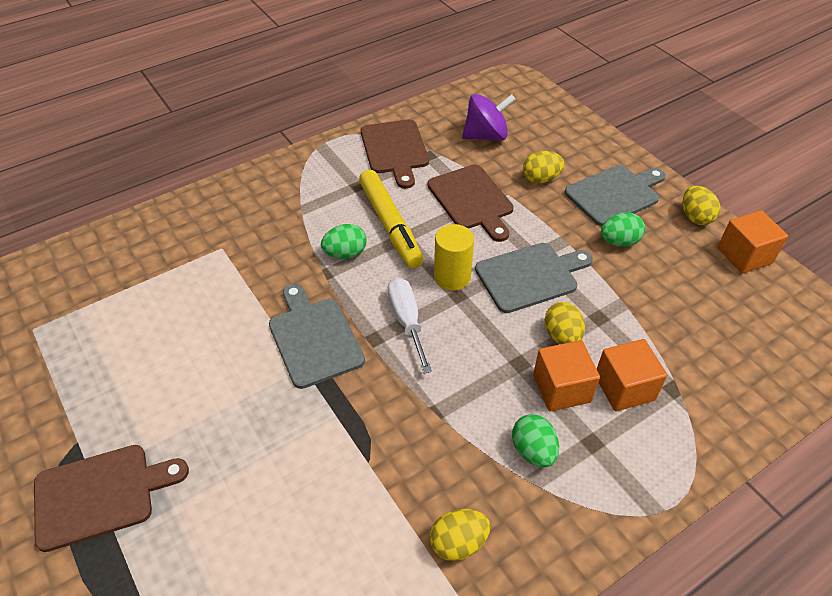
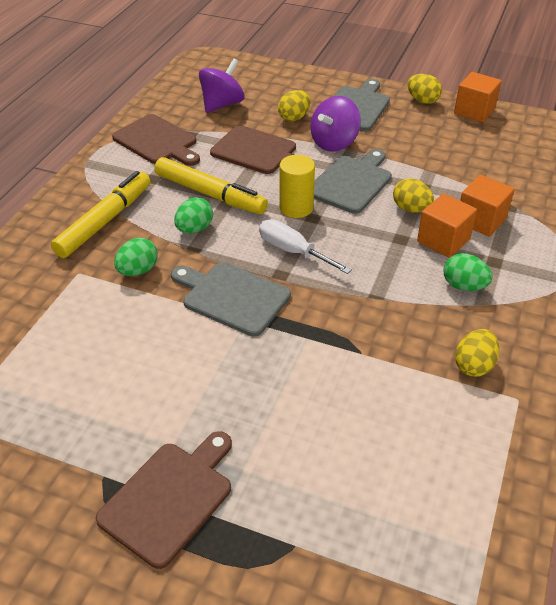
camera: 35 degrees left, 5 degrees down
green egg [601,212,645,247] -> green egg moved to [114,238,158,276]
none -> yellow marker [51,171,150,258]
none -> purple spinning top [310,96,361,152]

